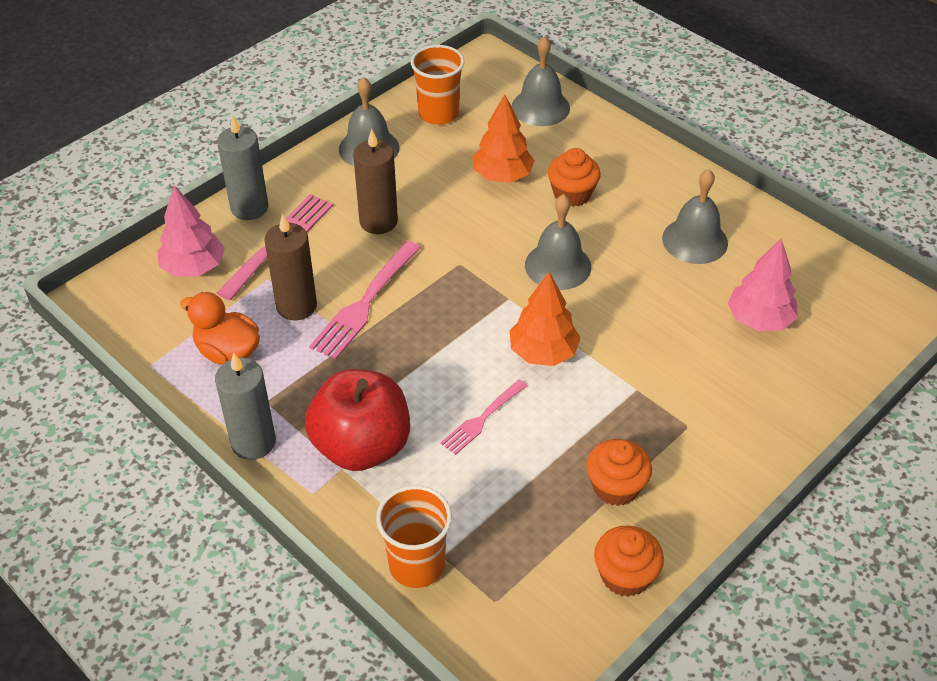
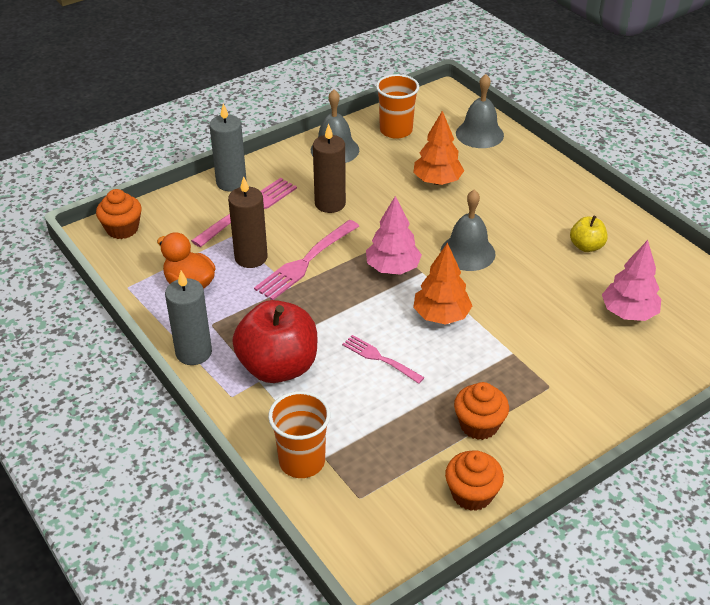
camera: 10 degrees right, 5 degrees down
pink tree [157,185,225,277] -> pink tree moved to [366,196,422,275]
pink fork [440,380,527,455] -> pink fork turned 75 degrees clockwise [342,335,425,384]
orange cupcake [548,148,601,207] -> orange cupcake moved to [96,189,142,239]
grey bell [662,169,728,264] -> yellow apple [570,216,608,252]

